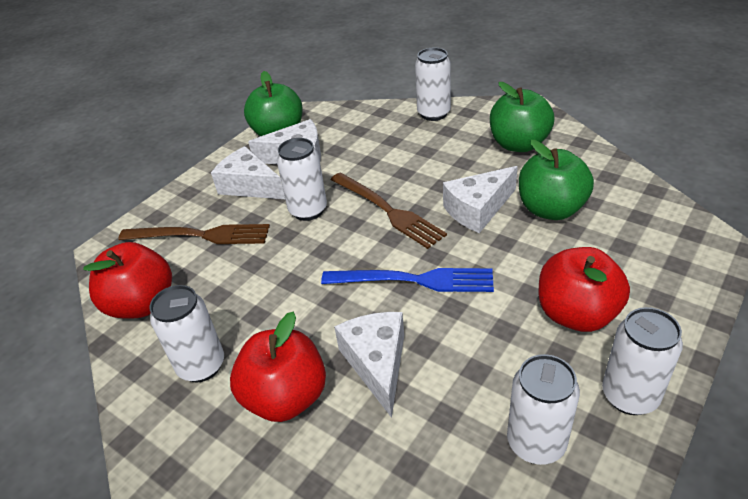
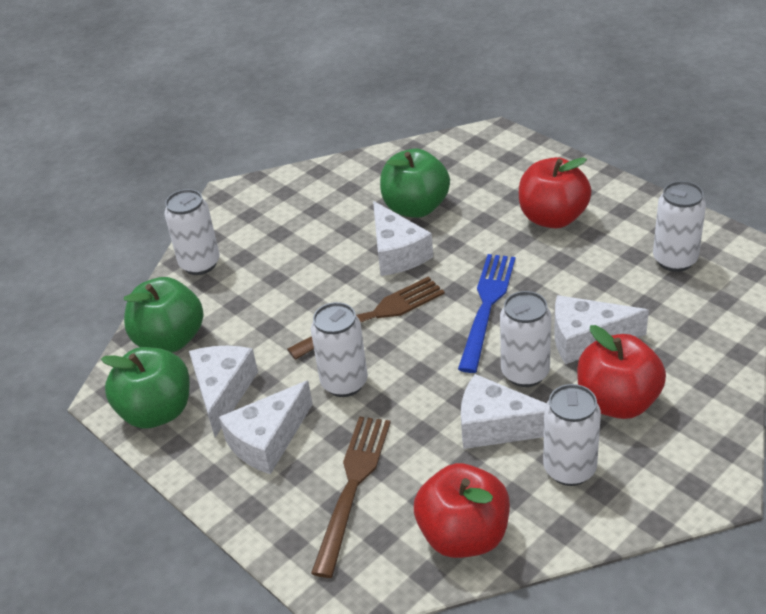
camera: 80 degrees left, 0 degrees up
green apple [490,82,554,152] -> green apple moved to [124,277,204,353]
white can [602,307,683,415] -> white can moved to [500,291,551,387]
none -> white cheese [461,374,546,449]

